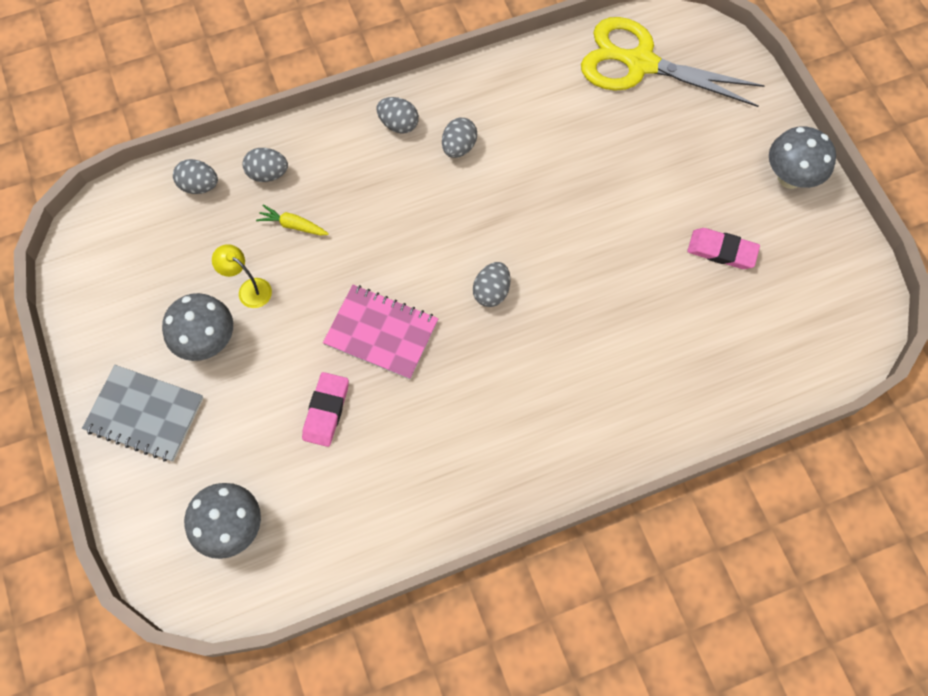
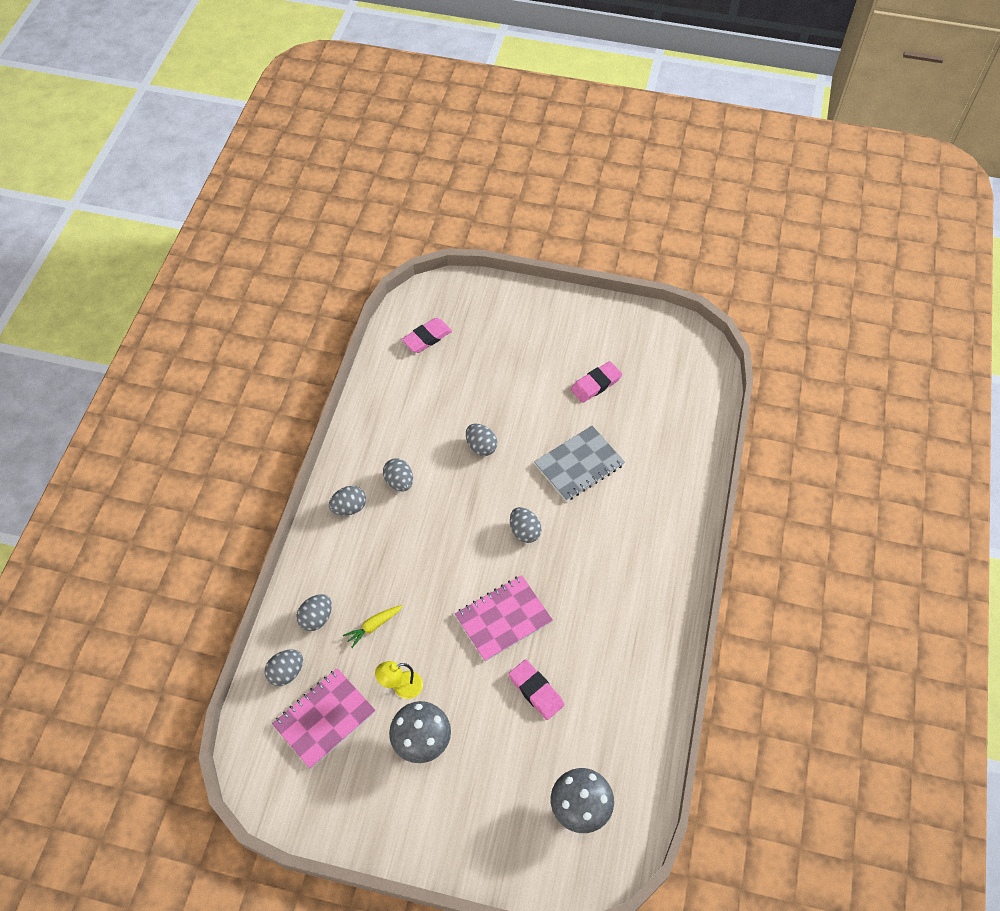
camera: 55 degrees left, 10 degrees down
grey notebook [82,365,203,462] -> grey notebook moved to [534,426,625,501]
yellow scissors [581,17,765,107] -> pink eraser [402,318,452,353]
grey mushroom [769,127,836,189] -> none
none -> pink notebook [272,668,376,769]
none -> grey egg [466,424,497,456]

